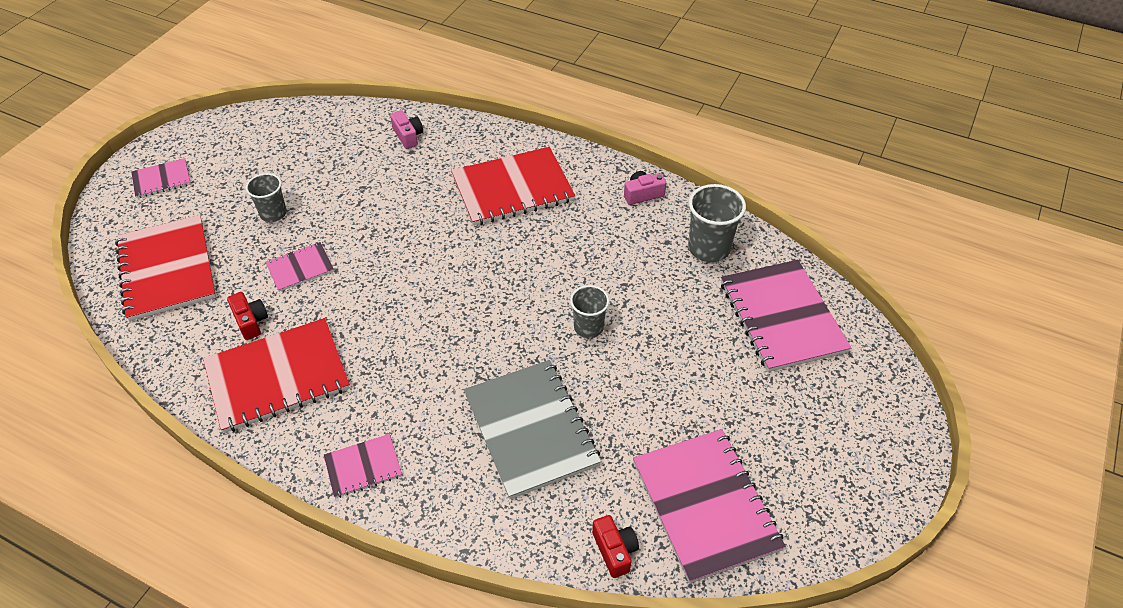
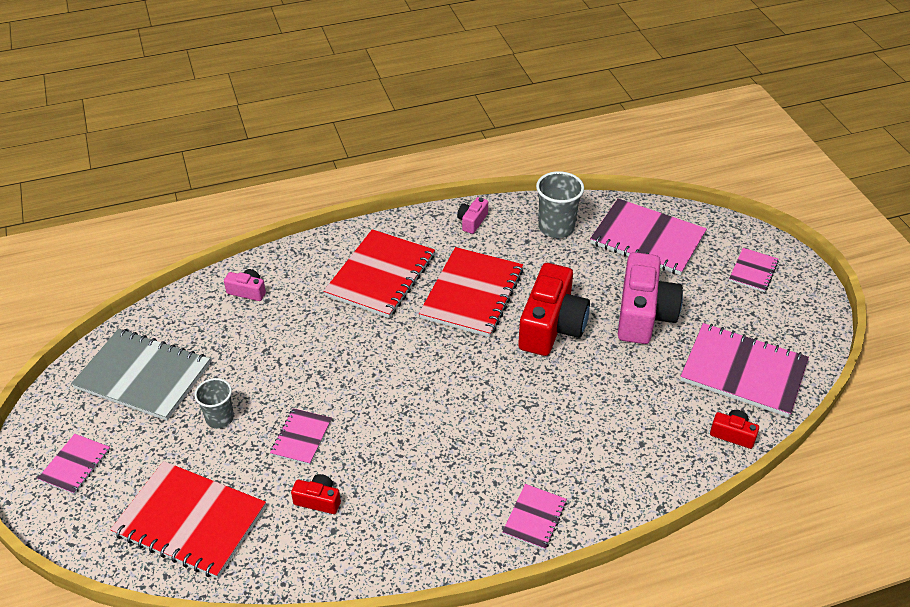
camera: 45 degrees left, 5 degrees down
red notebook [203,318,350,433] -> red notebook moved to [419,247,523,337]
grey notebook [464,360,601,499] -> grey notebook moved to [71,329,210,421]
grey cup [570,285,609,338] -> red camera [518,263,590,356]
none -> pink camera [618,252,683,344]
none -> pink notebook [729,248,779,292]

